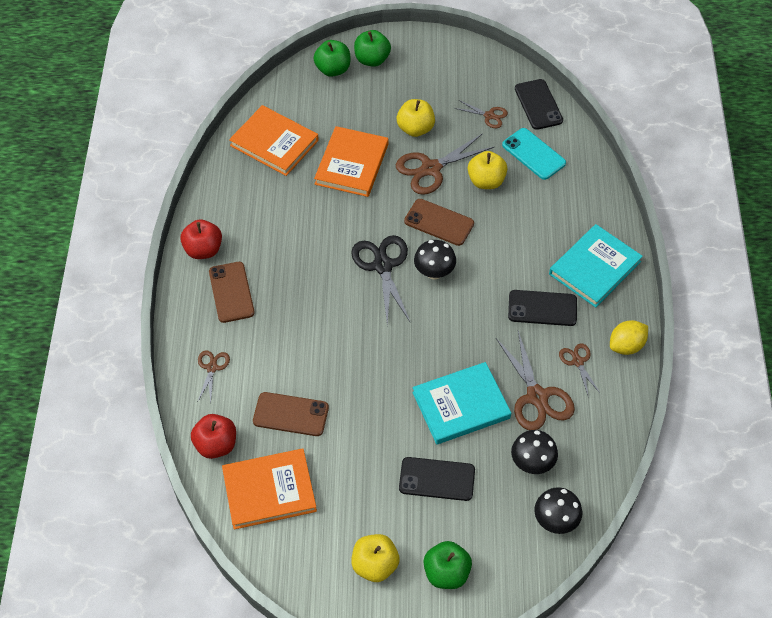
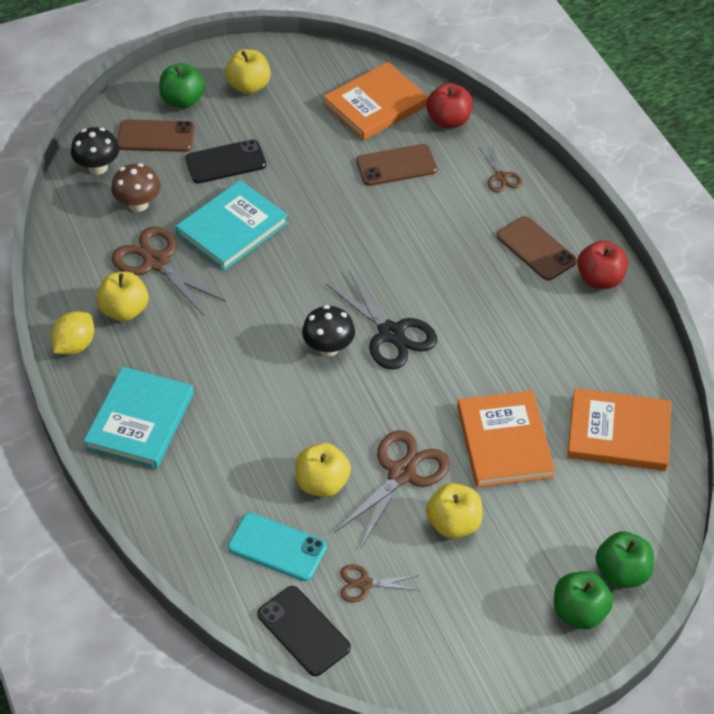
camera: 155 degrees right, 5 degrees down
brown phone [404,199,474,246] -> brown phone moved to [117,119,195,152]
black phone [508,290,577,326] -> none
black mushroom [511,430,558,474] -> brown mushroom [111,163,161,212]
brown scissors [559,343,601,395] -> yellow apple [97,272,148,321]

